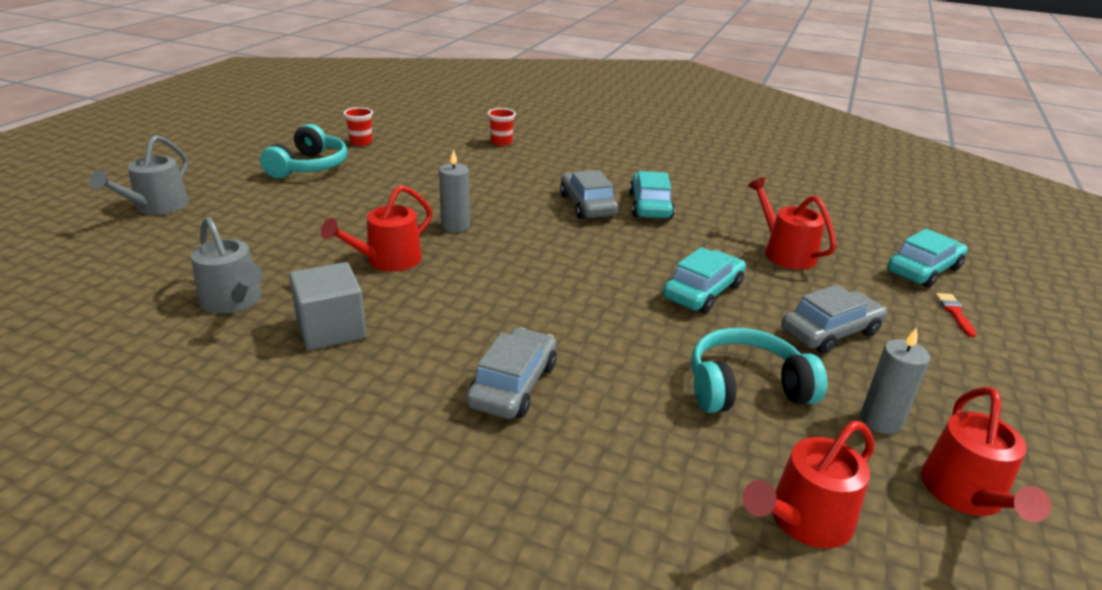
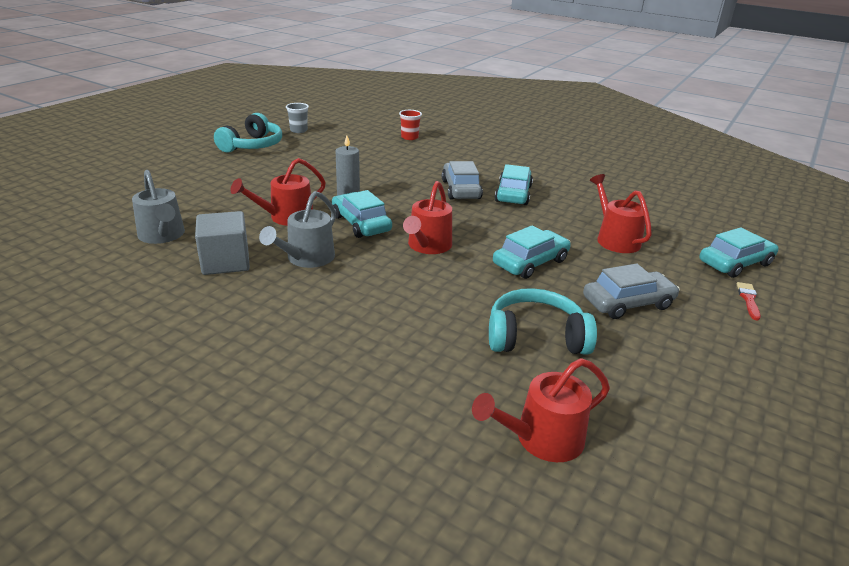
camera: 10 degrees right, 0 degrees up
grey watering can [89,135,189,215] -> grey watering can moved to [259,191,336,268]
red cup [343,107,373,146] -> grey cup [286,103,309,133]
grey car [466,327,556,419] -> none
grey candle [860,327,930,434] -> none
red watering can [921,387,1051,522] -> red watering can moved to [403,181,452,254]
none -> turquoise car [332,190,392,238]

